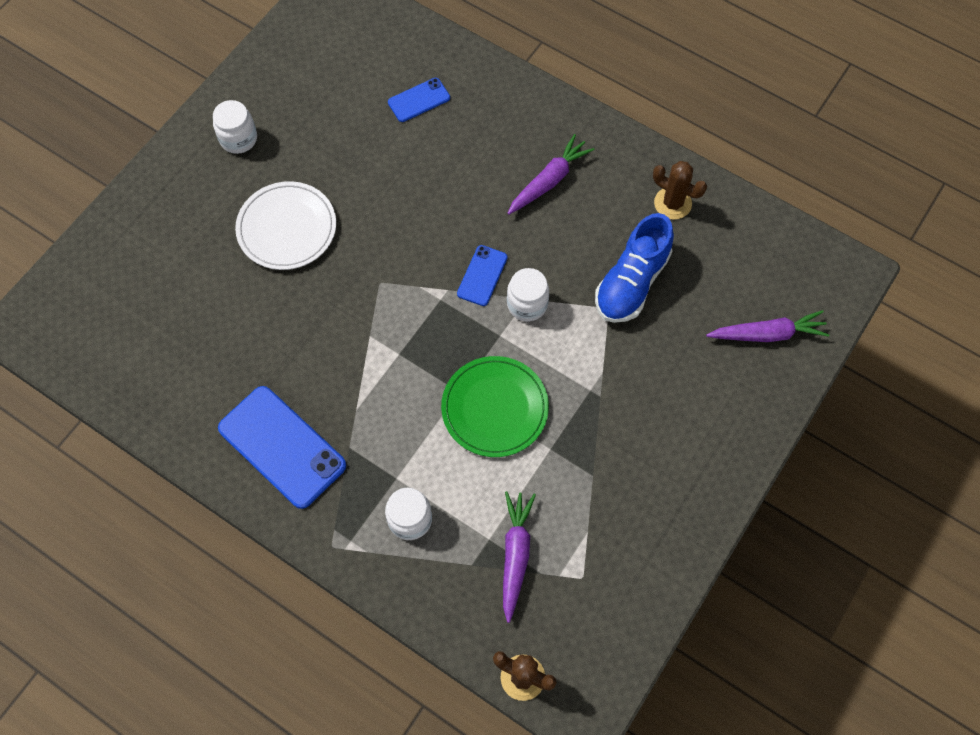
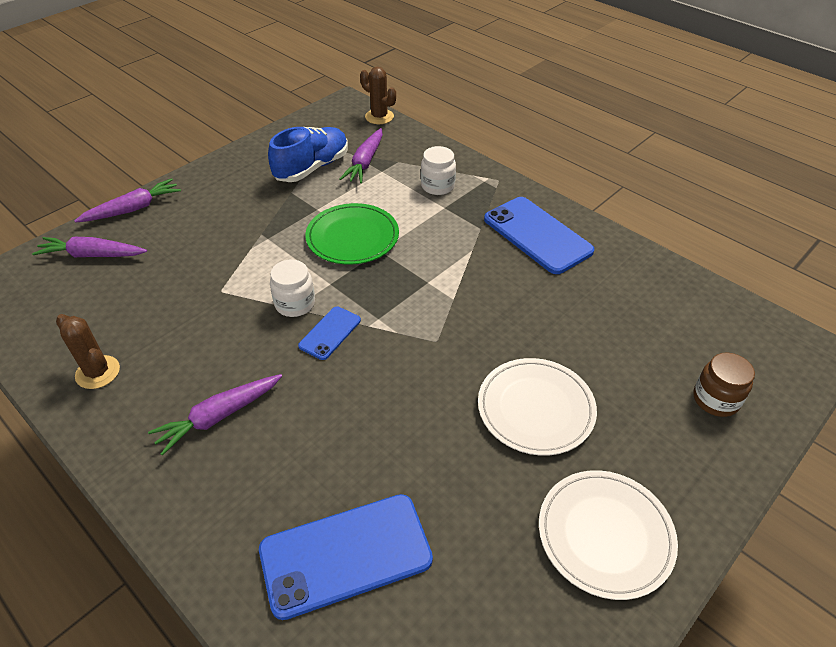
camera: 170 degrees left, 20 degrees down
white jar [213,100,257,154] -> white plate [539,470,678,600]
blue phone [388,78,450,122] -> blue phone [259,494,433,620], size x1.91
blue shoe [595,213,674,323] -> blue shoe moved to [268,127,348,182]
none -> purple carrot [74,178,181,223]
none -> brown jar [693,352,755,417]

